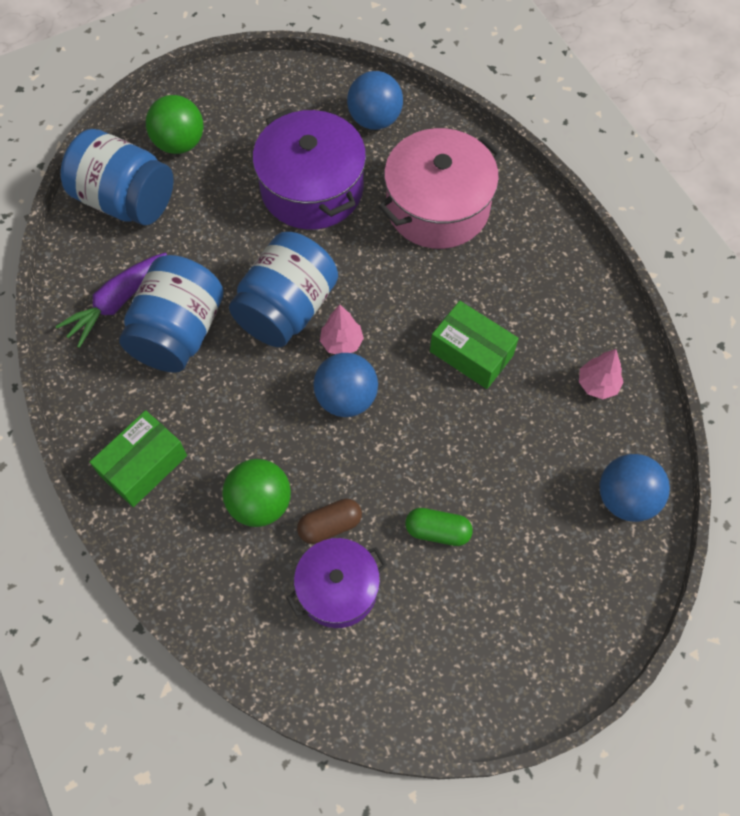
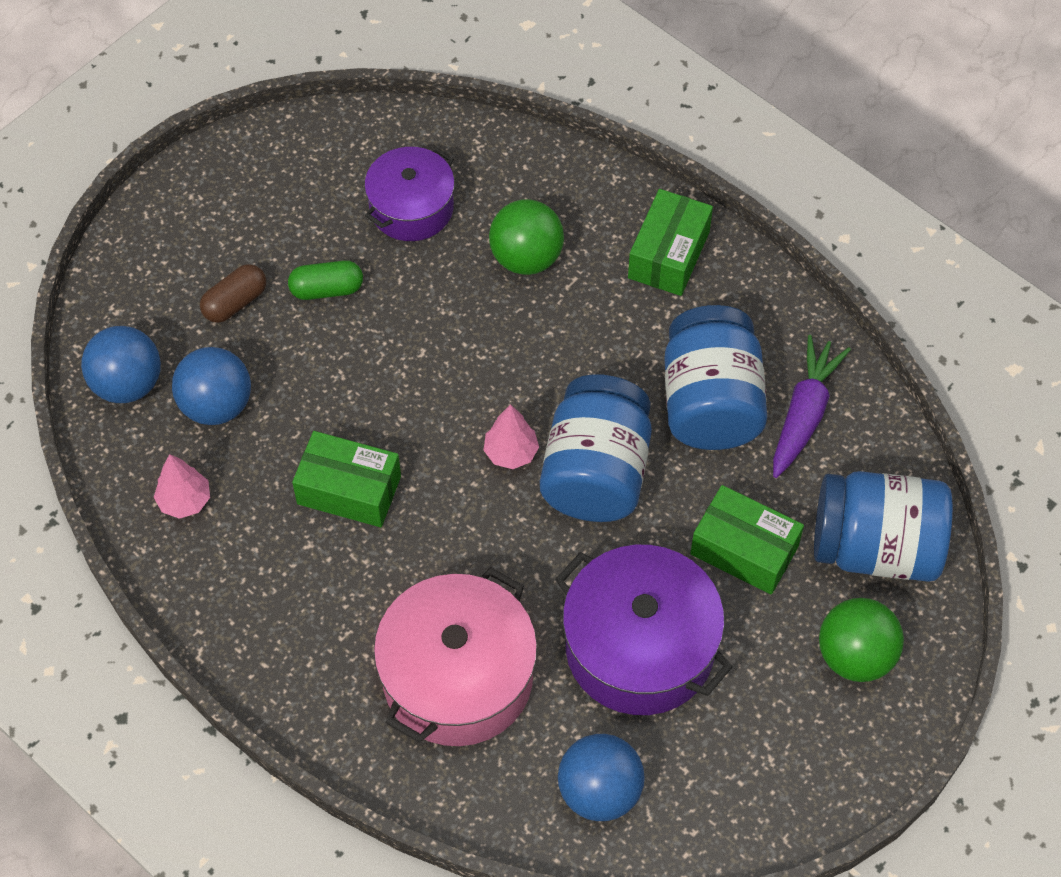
camera: 160 degrees right, 5 degrees down
brown capsule [297,499,362,544] -> brown capsule moved to [200,264,266,323]
blue ball [313,353,378,417] -> blue ball moved to [172,347,251,425]
none -> green box [690,485,804,594]

